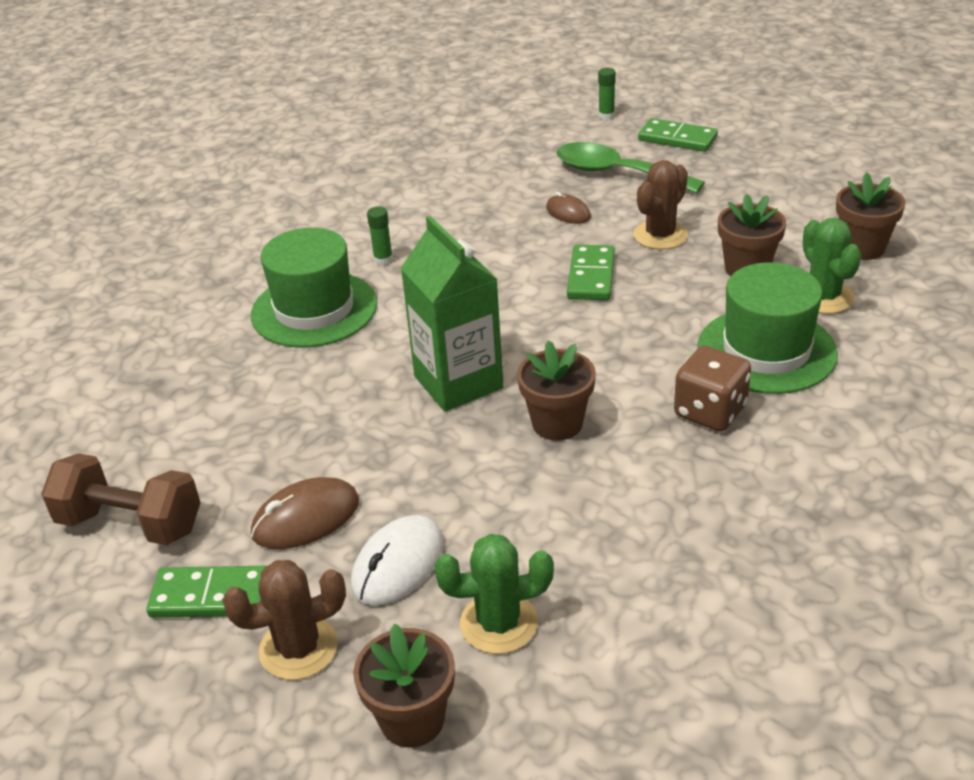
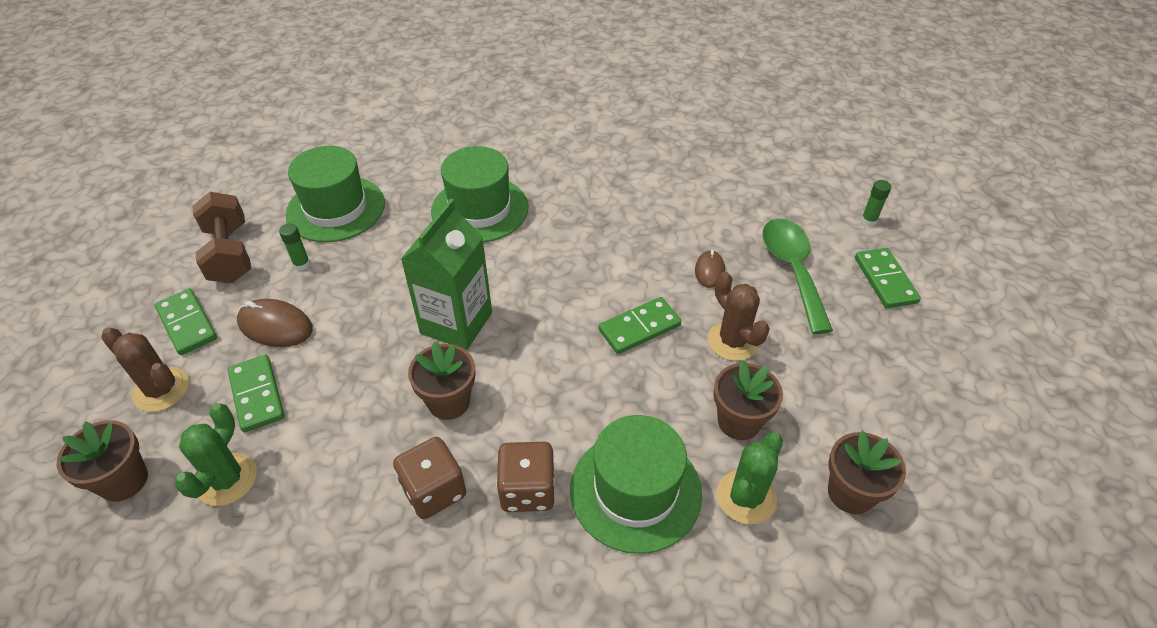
camera: 50 degrees right, 10 degrees up
white mouse [351,515,443,605] -> green domino [227,355,284,432]
green glue stick [367,206,393,265] -> green glue stick moved to [279,223,310,271]
green cactus [434,534,554,654] -> green cactus turned 60 degrees clockwise [174,403,257,506]
brown cactus [633,160,688,249] -> brown cactus turned 60 degrees clockwise [708,272,770,361]
none -> green hat [285,146,385,242]
none -> brown dice [393,437,466,519]

